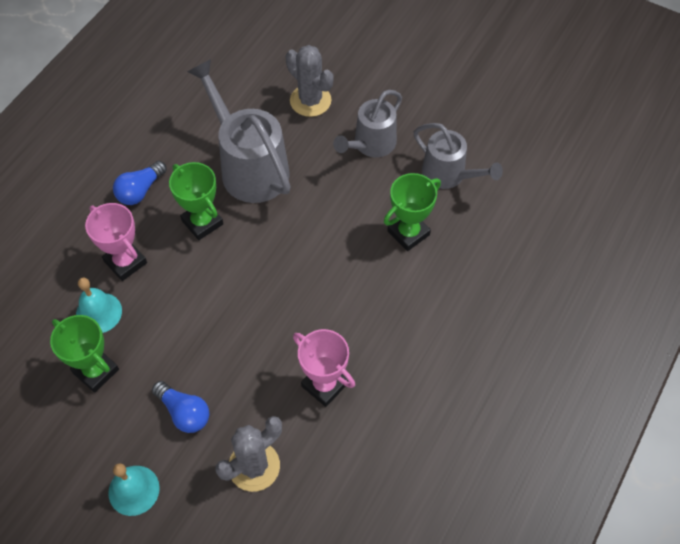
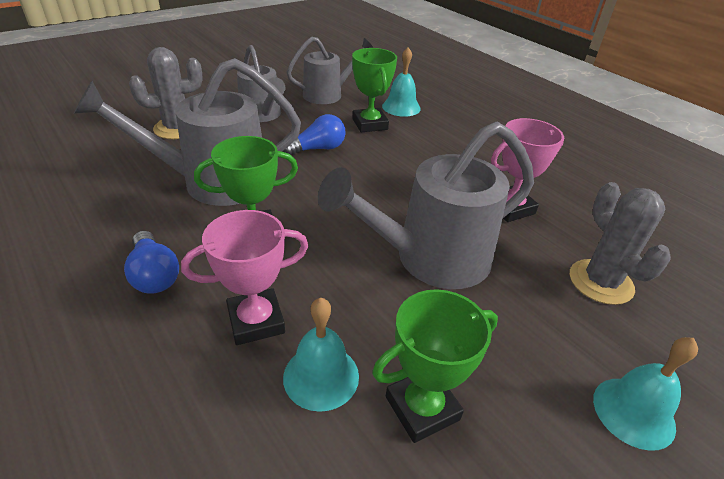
camera: 70 degrees left, 20 degrees down
blue light bulb [152,381,209,433] -> blue light bulb moved to [282,114,346,155]
none -> grey watering can [318,122,534,289]
none -> turquoise bell [382,47,421,117]

